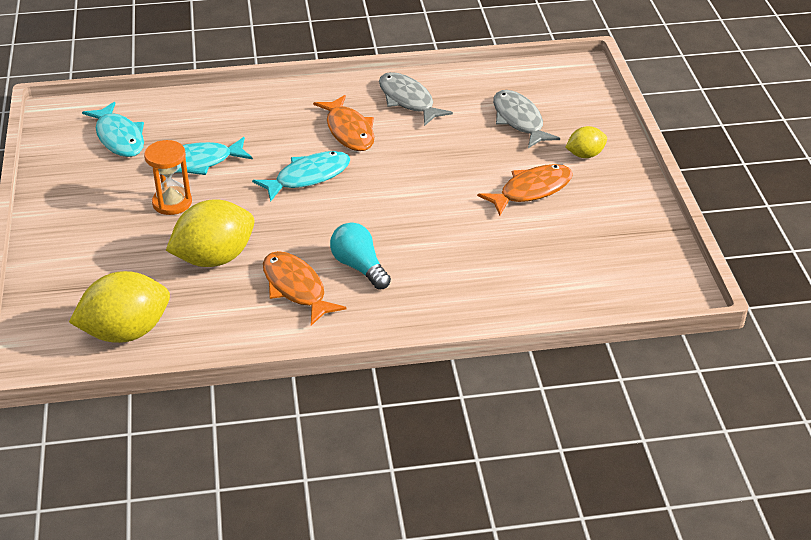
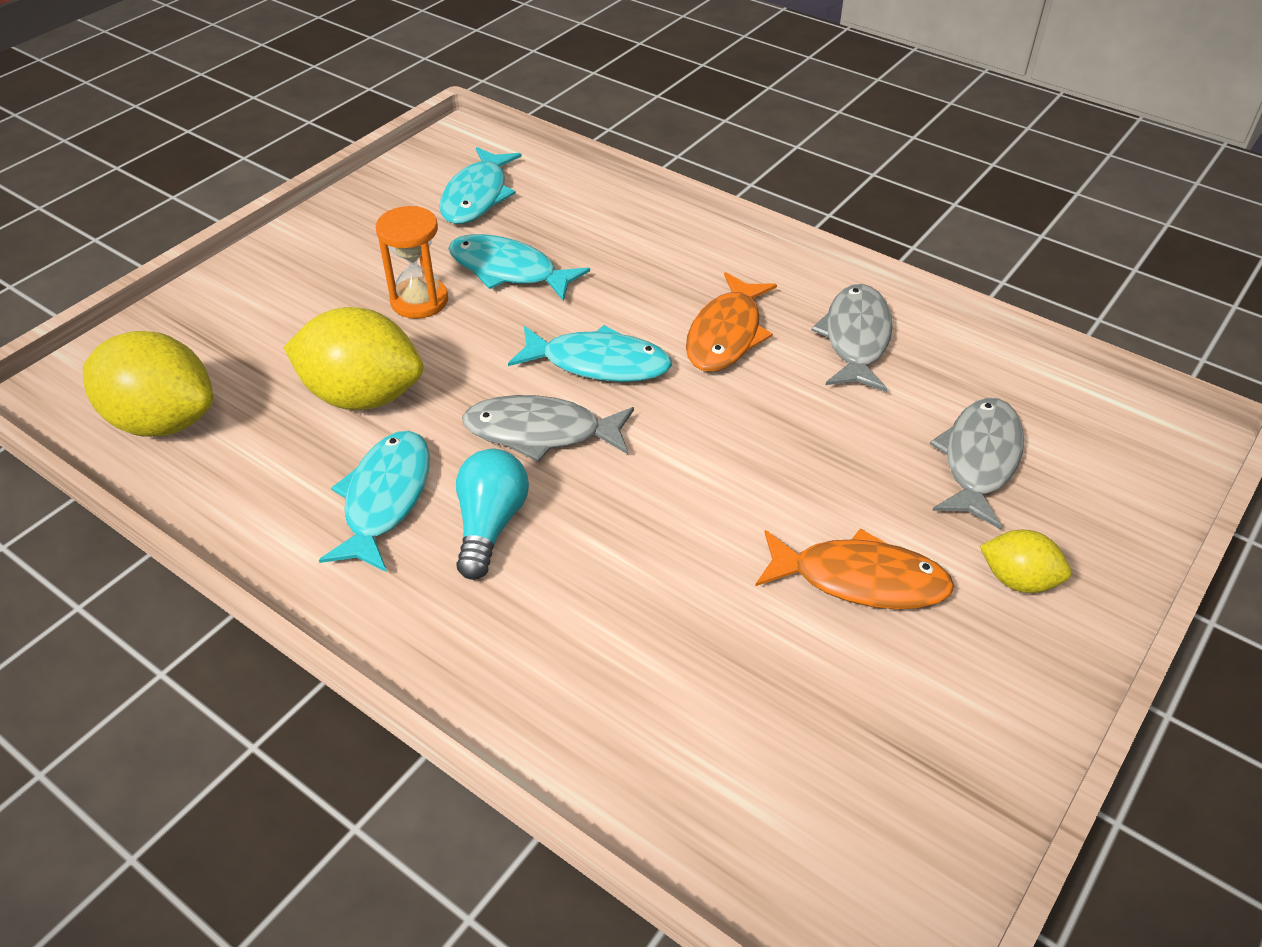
camera: 45 degrees right, 5 degrees up
orange fish [263,251,346,326] -> turquoise fish [319,431,430,572]
none -> grey fish [462,395,634,462]

